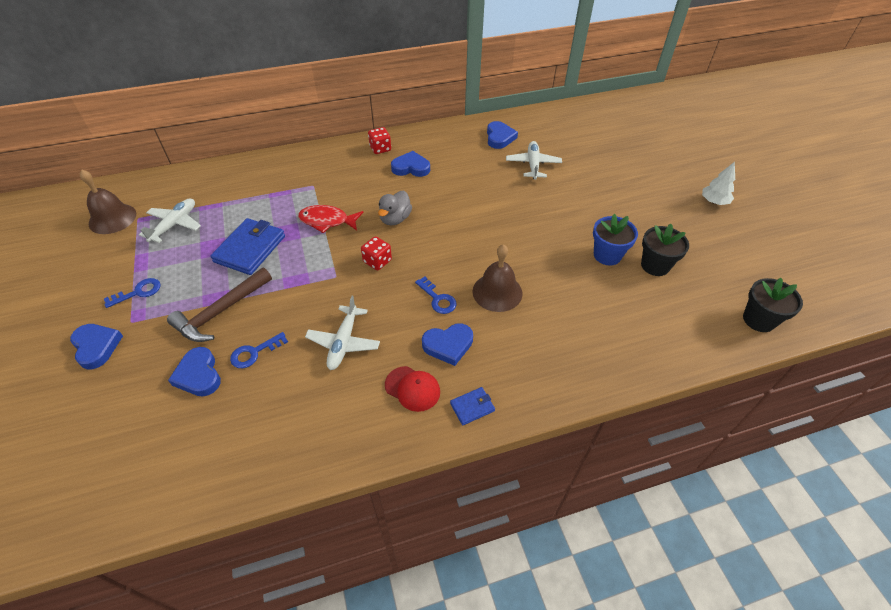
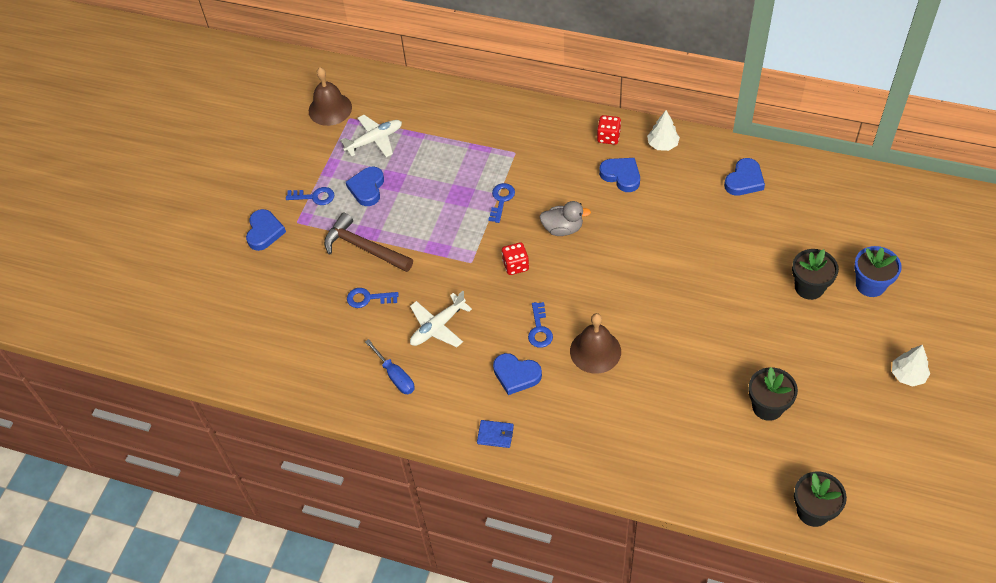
camera: 40 degrees right, 5 degrees up
brown hammer [167,268,272,342] -> brown hammer turned 45 degrees clockwise [324,213,413,272]
blue heart [168,347,221,397] -> blue heart moved to [346,166,384,206]
blue wallet [211,218,285,275] -> none
red fish [298,205,363,233] -> blue key [488,183,515,223]
grey duck [378,191,412,226] -> grey duck turned 150 degrees counterclockwise [540,201,591,236]
red cap [385,366,440,412] -> none
white plane [506,141,562,180] -> none
blue flower pot [593,214,638,265] -> blue flower pot moved to [854,246,902,297]
none -> blue screwdriver [365,339,415,394]
none -> white tree [647,110,680,151]
none -> black flower pot [792,249,839,300]

